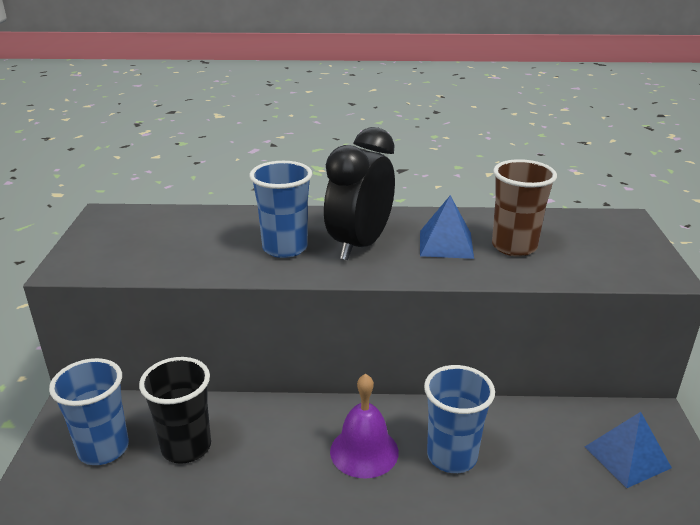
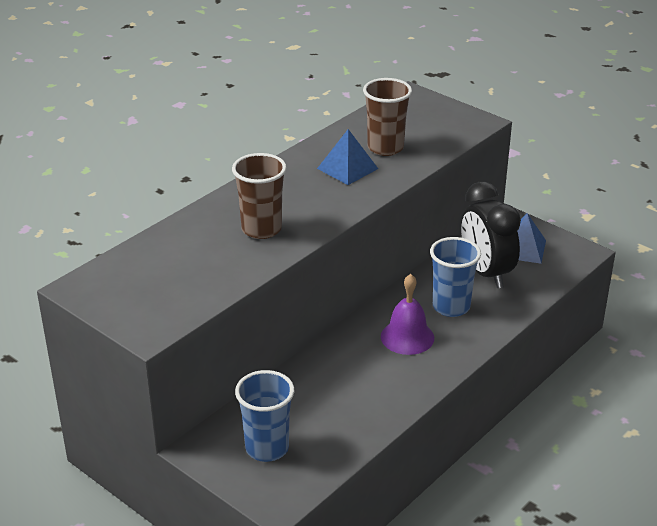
camera: 50 degrees left, 5 degrees up
black cup [139,357,211,464] -> none
blue cup [249,161,312,258] -> brown cup [232,153,287,239]
black clock [324,127,395,260] -> black clock moved to [461,182,521,288]

